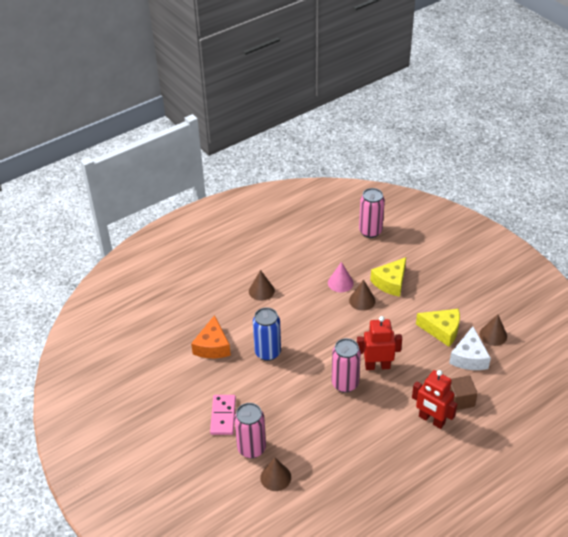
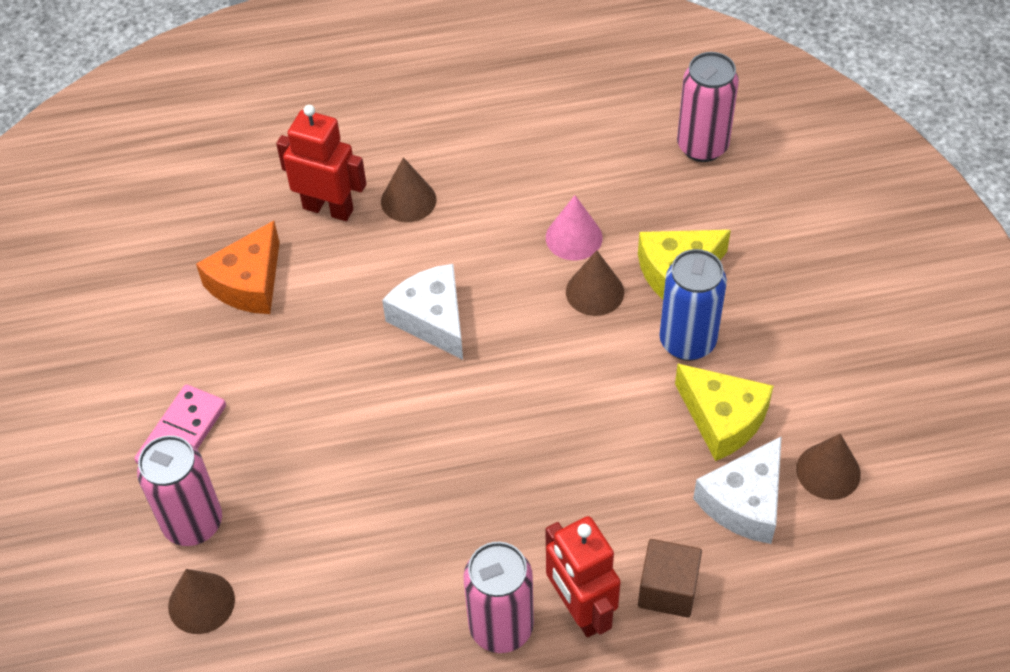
camera: 25 degrees right, 10 degrees up
blue can [253,307,281,361] -> blue can moved to [659,249,727,361]
pink can [332,338,361,393] -> pink can moved to [463,542,534,653]
red robot [357,316,402,370] -> red robot moved to [276,105,366,221]
none -> white cheese [382,264,463,360]

